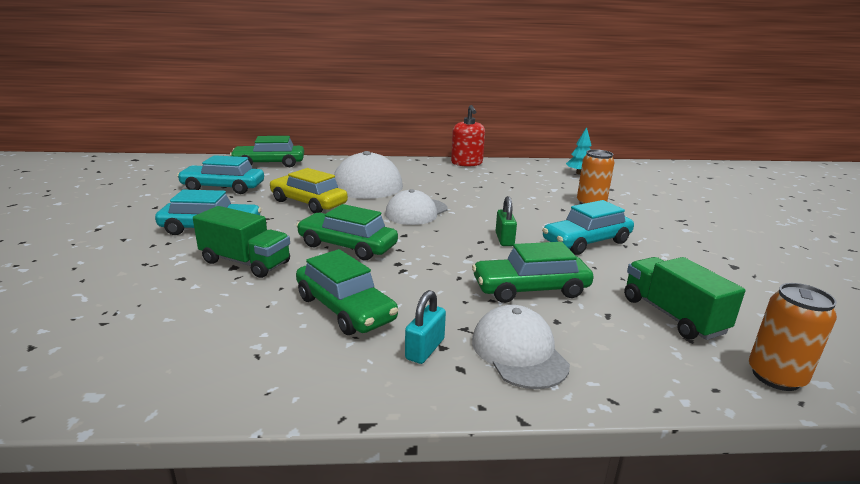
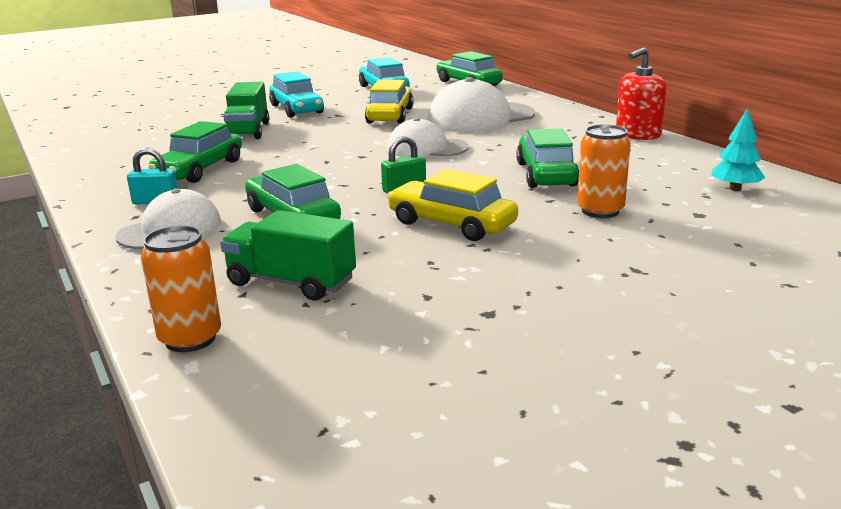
camera: 65 degrees right, 0 degrees up
green car [296,204,398,260] -> green car moved to [516,128,579,188]
turquoise car [542,200,634,255] -> yellow car [387,169,518,241]
green truck [624,257,745,340] -> green truck turned 105 degrees counterclockwise [220,210,356,300]

